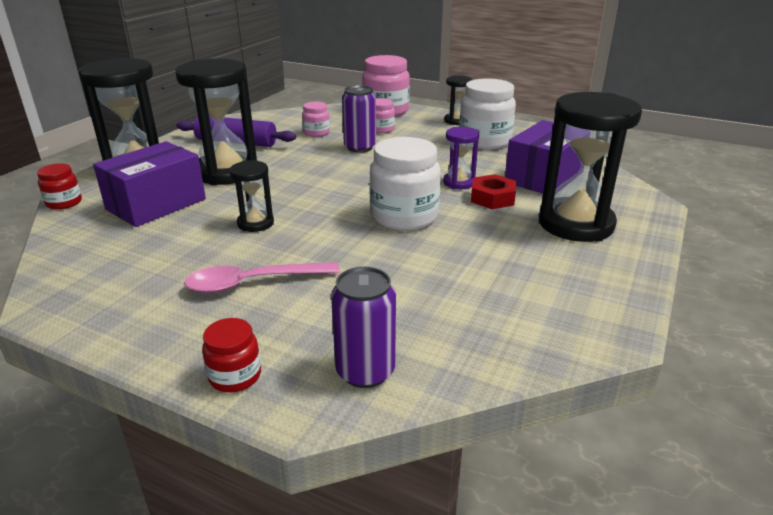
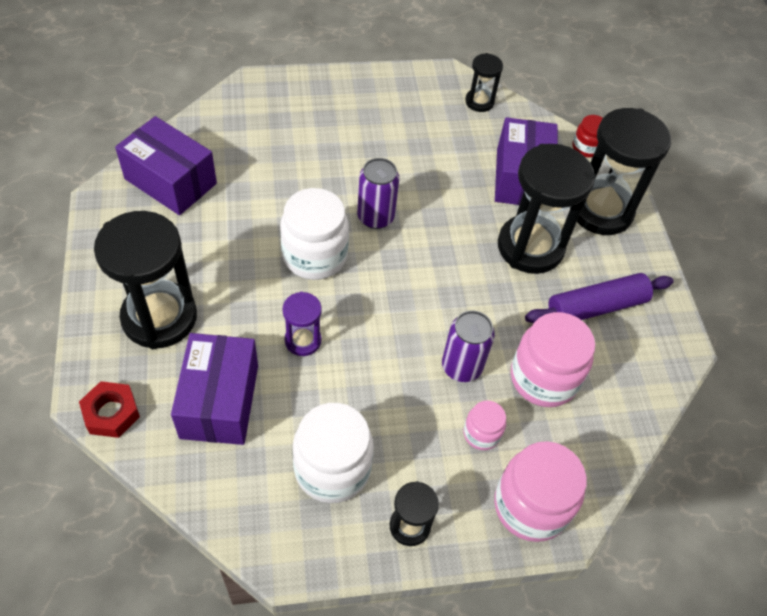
camera: 140 degrees right, 25 degrees up
pink spoon [184,262,340,293] -> none
red jar [202,318,261,392] -> none
black hourglass [229,161,274,232] -> black hourglass moved to [465,53,503,112]
pink jar [302,102,330,137] -> pink jar [511,312,595,407], size x1.92
purple can [331,267,396,388] -> purple can moved to [357,158,399,229]
red nut [471,174,516,209] -> red nut moved to [79,381,140,438]
none -> purple box [115,116,217,215]

